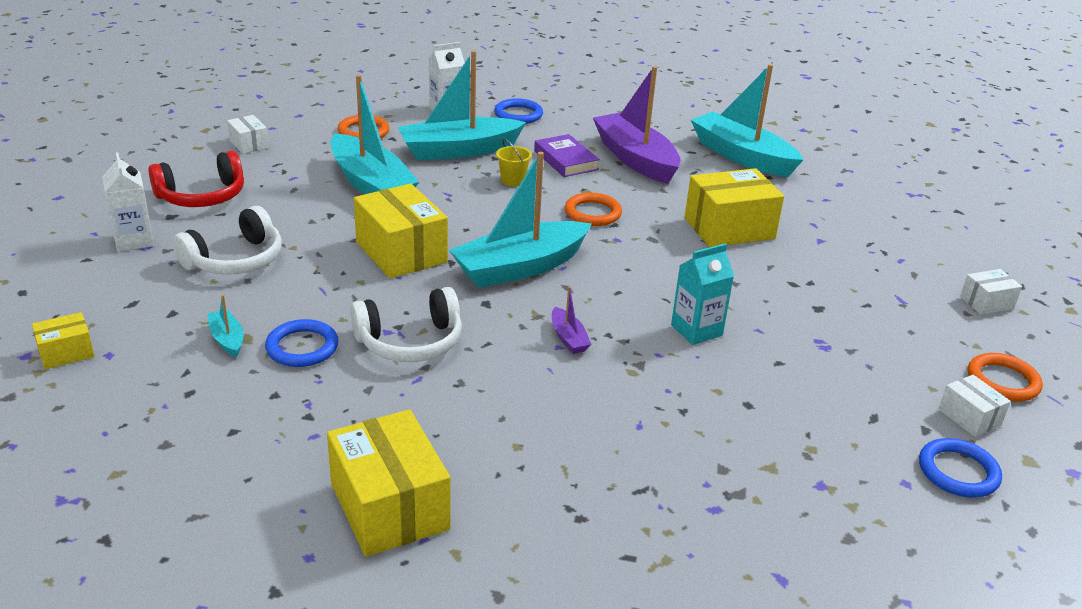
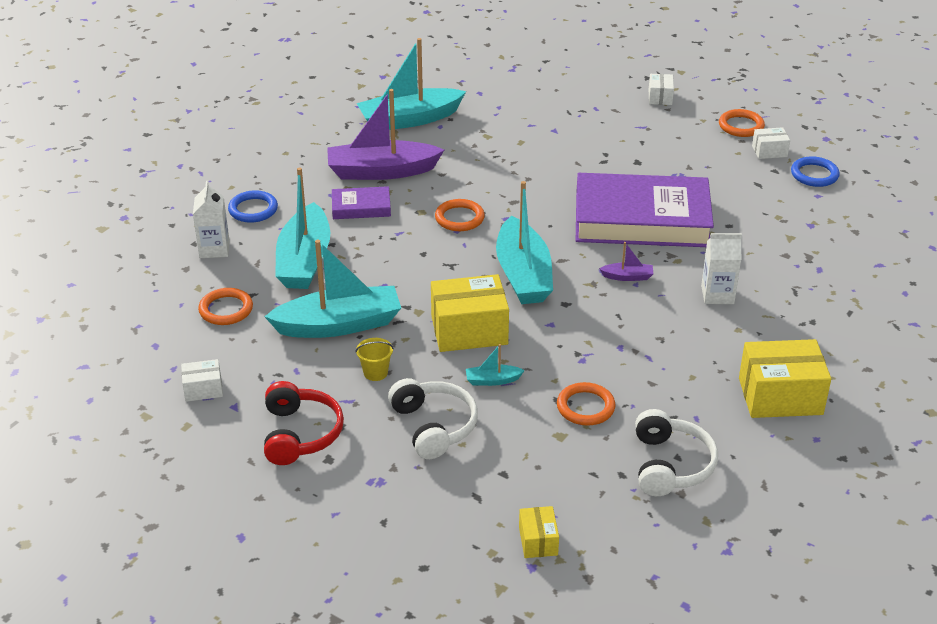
camera: 65 degrees left, 5 degrees up
white carton [102,152,154,252] -> white carton moved to [701,233,742,304]
turquoise boat [207,295,243,358] -> turquoise boat moved to [466,344,525,386]
blue ring [265,319,339,367] -> orange ring [557,382,616,426]
white headphones [350,287,462,362] -> white headphones moved to [635,409,718,496]
yellow bucket [496,138,532,186] -> yellow bucket moved to [355,338,394,381]
turquoise carton [671,243,734,345] -> purple book [576,173,714,247]
yellow box [685,168,784,247] -> none

